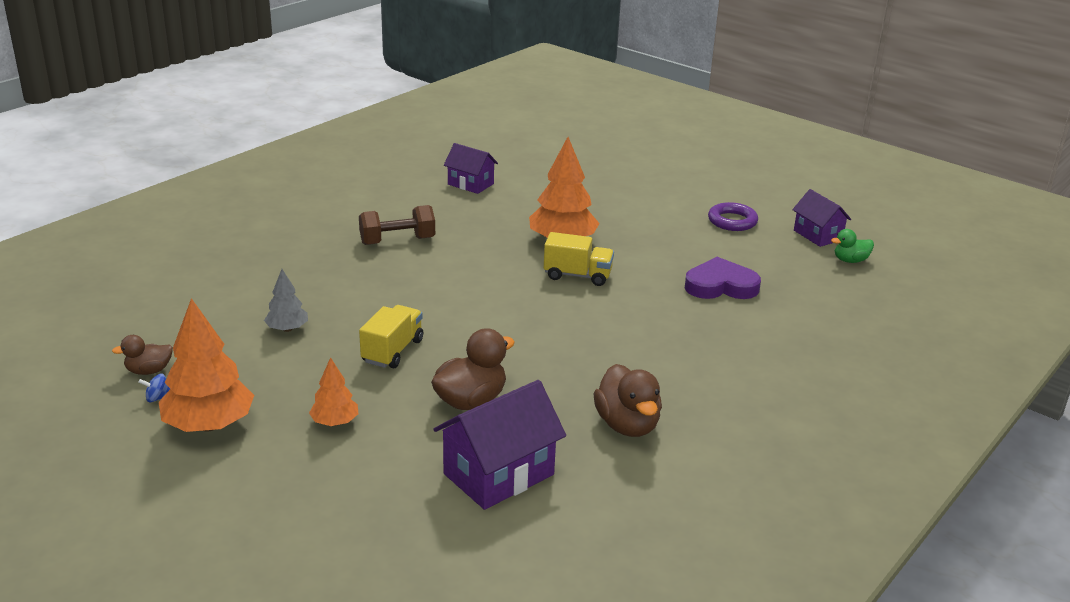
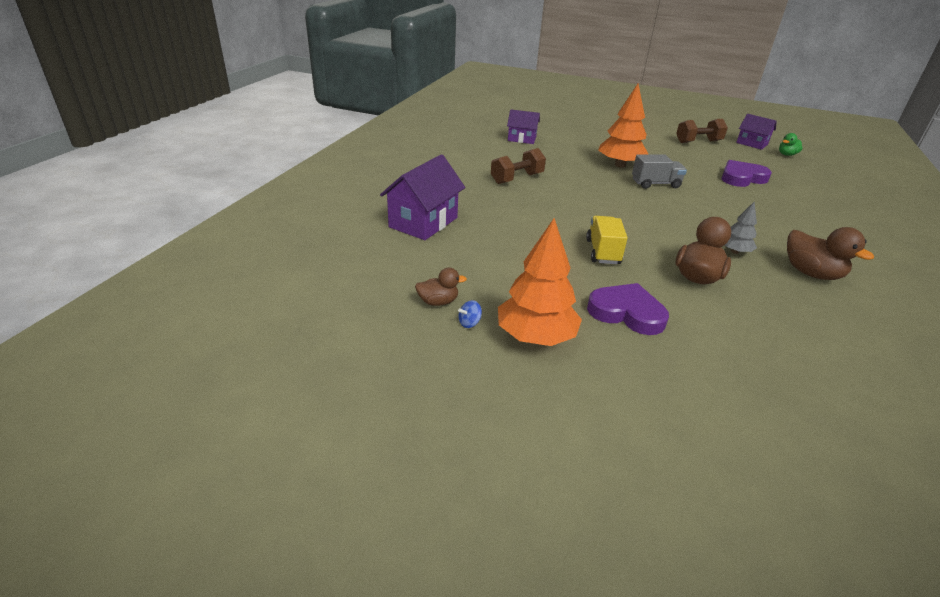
camera: 20 degrees left, 5 degrees up
brown duck [112,335,173,375] -> brown duck turned 150 degrees counterclockwise [415,268,467,306]
grey tree [264,269,308,332] -> grey tree moved to [725,201,757,254]
orange tree [309,357,358,426] -> purple heart [587,283,669,335]
purple house [433,380,566,510] -> purple house moved to [380,154,465,240]
yellow truck [544,232,614,286] -> grey truck [632,154,687,189]
purple ring [708,202,758,231] -> brown dumbbell [676,119,728,143]

